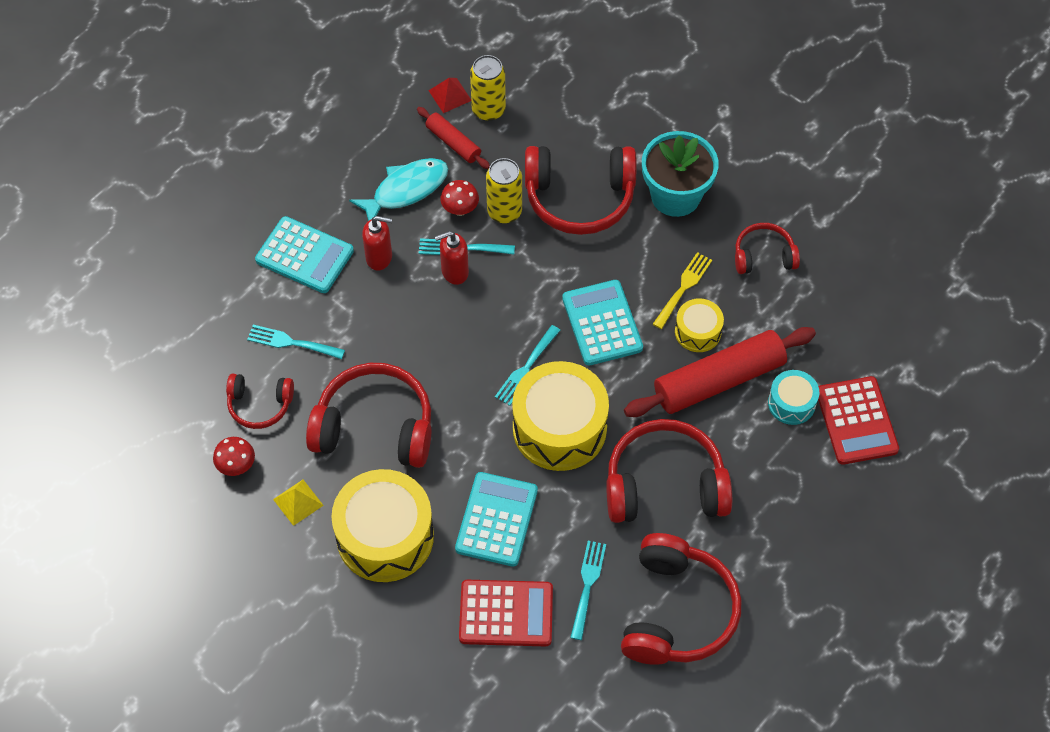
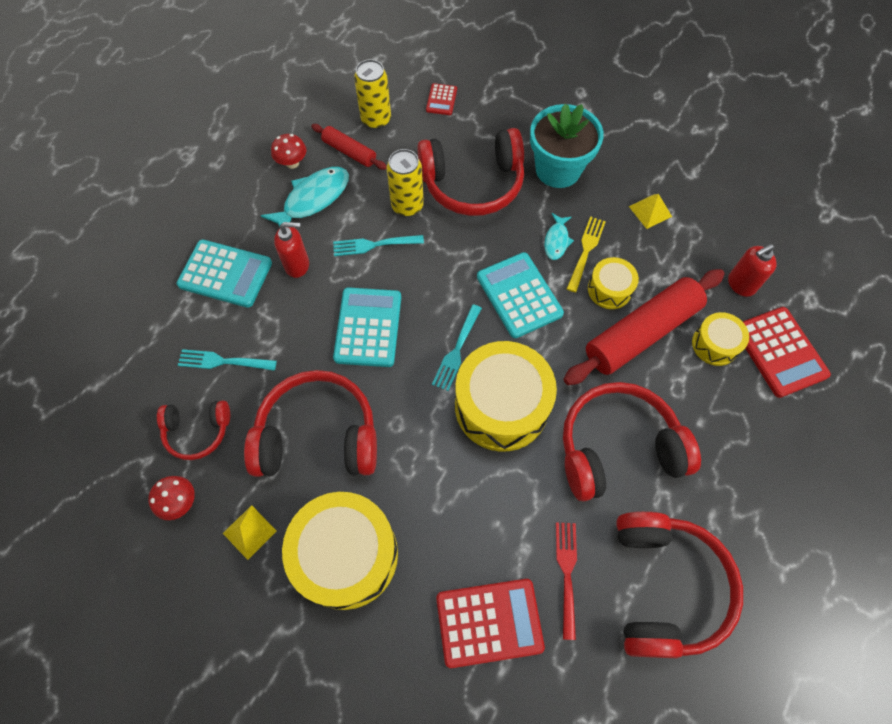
camera: 10 degrees left, 5 degrees up
red pyramid [428,78,471,113] -> none
red soap dispenser [435,231,469,285] -> red soap dispenser moved to [728,244,777,297]
red mushroom [440,180,479,216] -> red mushroom moved to [271,134,306,169]
turquoise calculator [455,472,538,567] -> turquoise calculator moved to [333,287,401,367]
turquoise fork [570,541,606,640] -> red fork [556,522,577,640]
red headphones [735,223,800,274] -> yellow pyramid [629,194,672,229]
turquoise drum [768,370,819,425] -> yellow drum [692,312,749,366]
none -> red calculator [426,83,457,115]
none -> turquoise fish [544,213,574,260]

